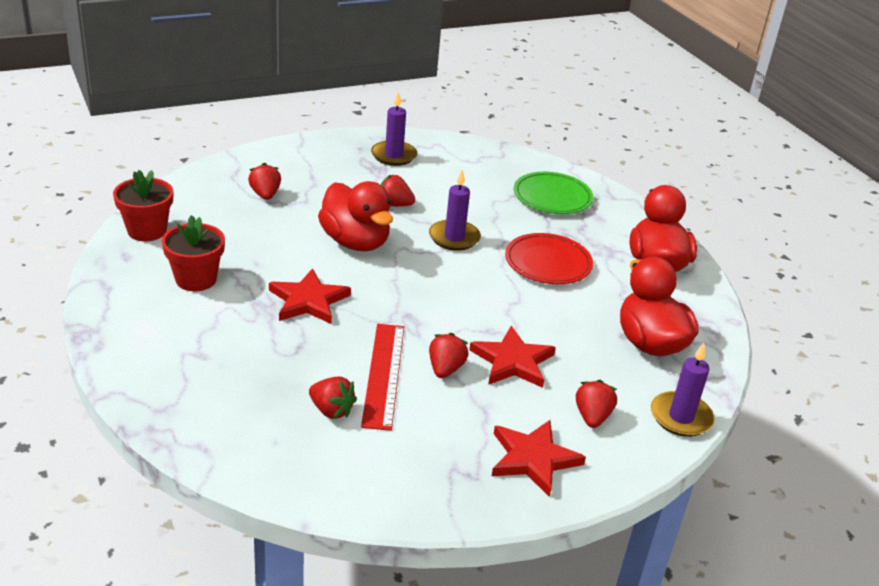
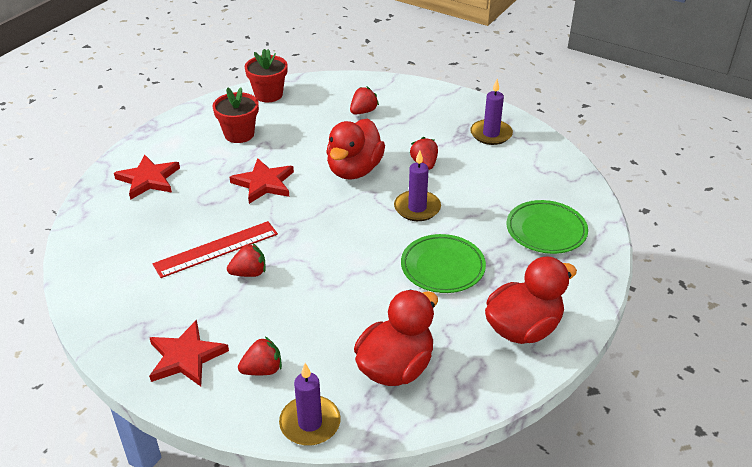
camera: 60 degrees right, 5 degrees up
red strawberry [309,377,357,419] -> none
red star [469,326,556,388] -> red star moved to [114,155,180,200]
red plate [505,233,593,284] -> green plate [401,234,486,293]

